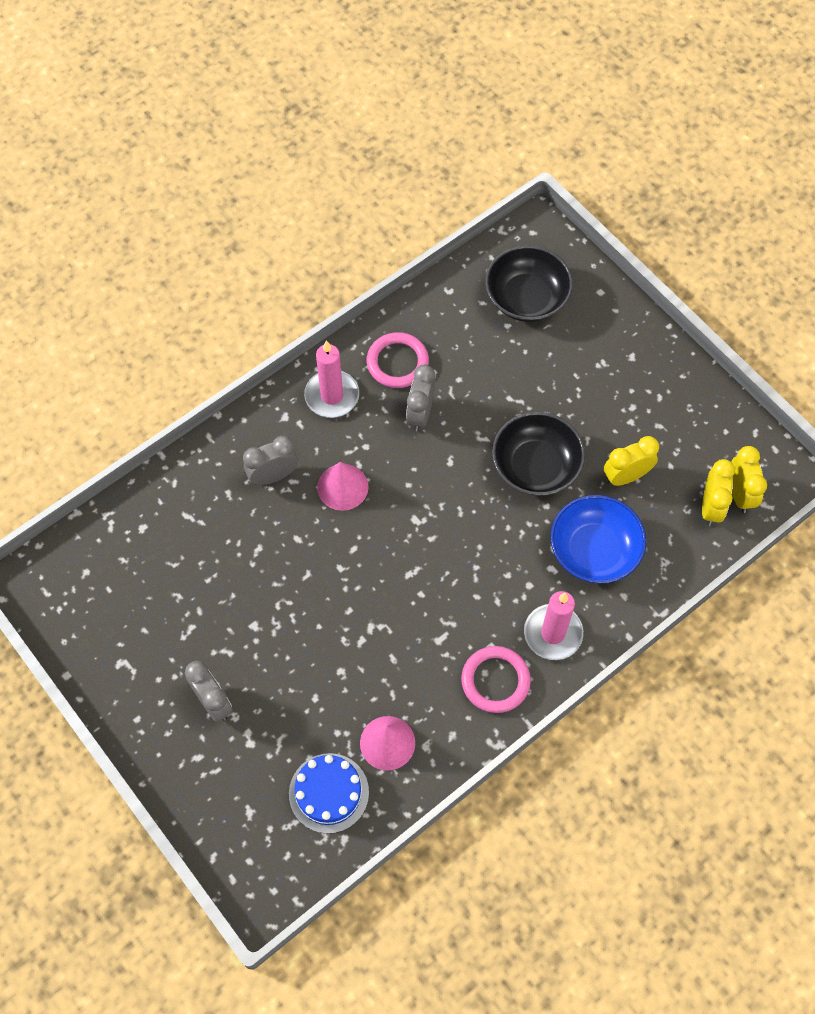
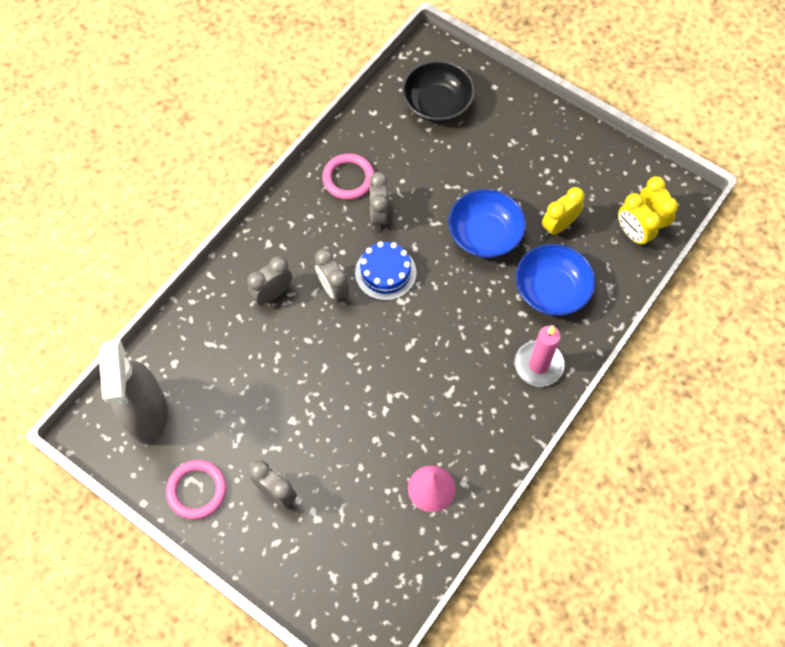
camera: 15 degrees left, 0 degrees up
blue cake [289,753,369,834] -> blue cake moved to [355,241,416,301]
pink candle [304,340,359,418] -> none
pink cone [317,462,368,511] -> grey clock [315,248,349,303]
pink ring [461,646,531,713] -> pink ring moved to [166,460,227,519]
black bowl [492,412,585,496] -> blue bowl [448,189,526,258]
yellow clock [702,459,735,526] -> yellow clock turned 150 degrees clockwise [618,193,661,247]
none -> grey spray bottle [99,339,168,444]

